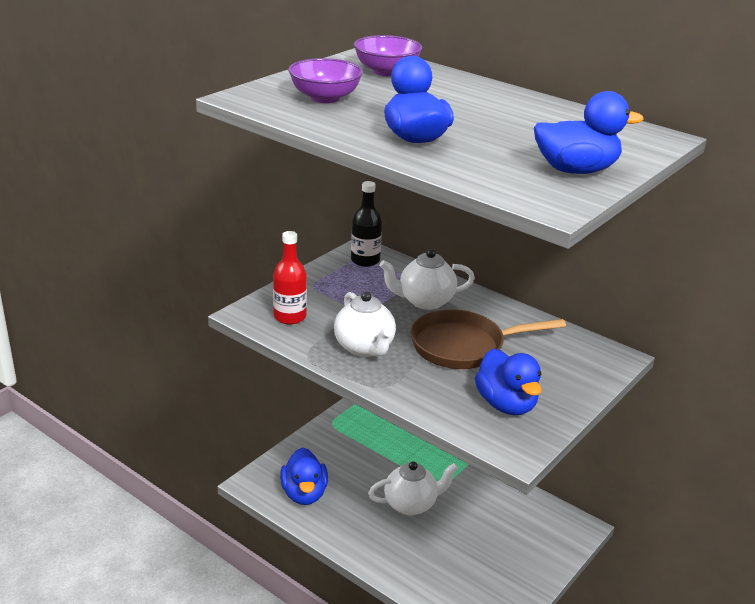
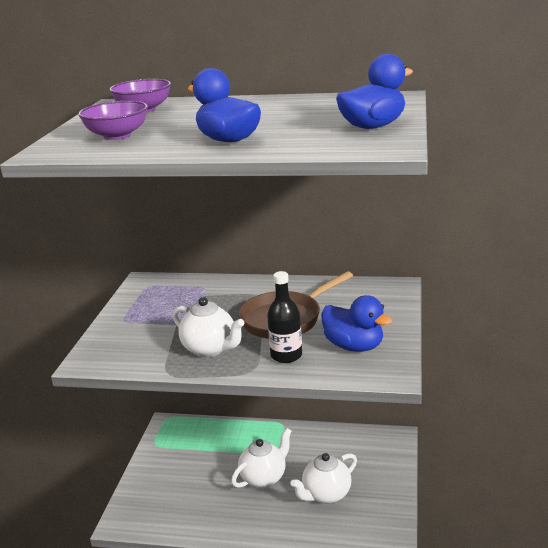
camera: 25 degrees left, 5 degrees down
red bottle [273,231,307,325] -> none
blue duck [280,447,328,505] -> none
black bottle [351,181,382,267] -> black bottle moved to [267,271,302,363]
white teapot [379,249,475,310] -> white teapot moved to [290,453,357,504]

